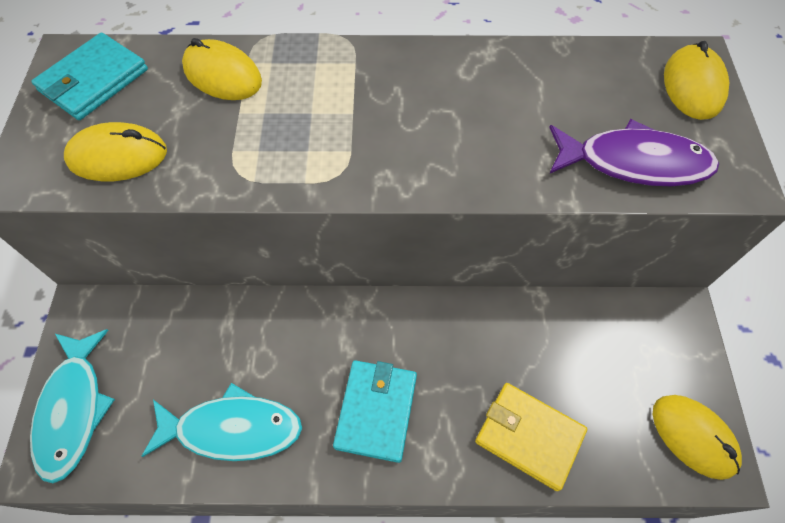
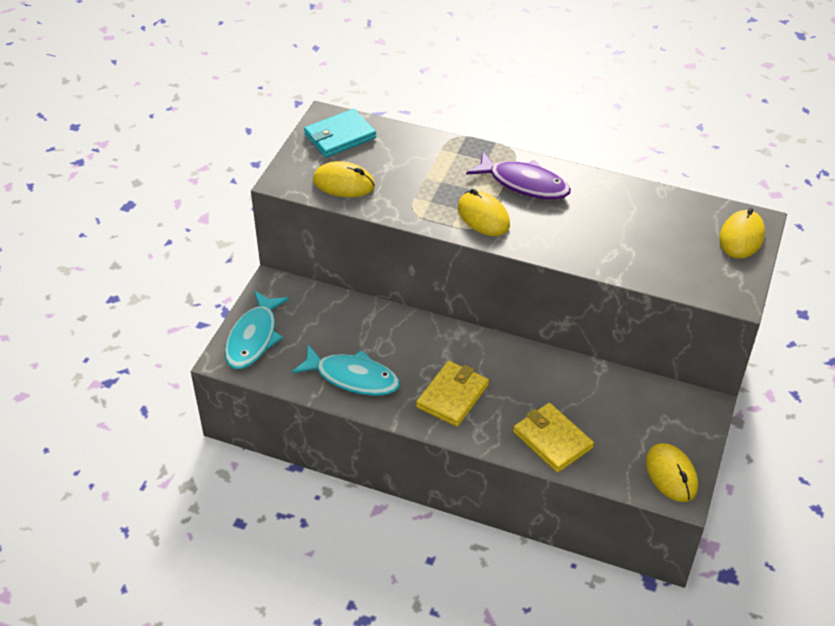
camera: 20 degrees right, 15 degrees down
yellow mouse [182,38,262,100] -> yellow mouse moved to [458,189,510,236]
turquoise wallet [333,360,417,463] -> yellow wallet [416,361,489,427]
purple fish [549,119,719,186] -> purple fish moved to [466,151,571,200]

